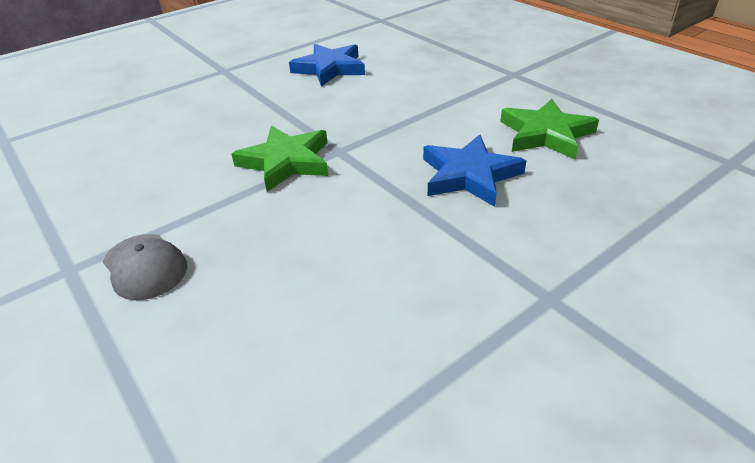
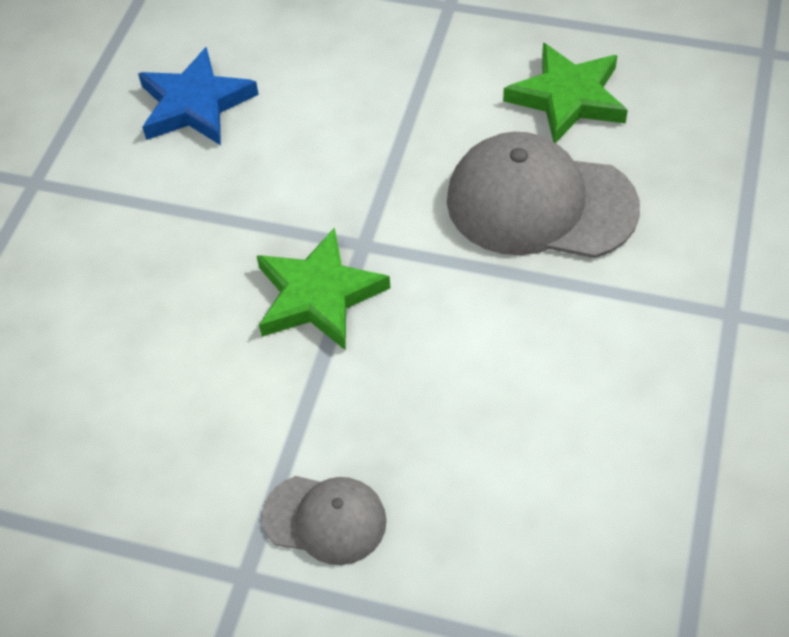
camera: 35 degrees left, 15 degrees up
blue star [423,134,526,207] -> grey cap [447,132,640,258]

